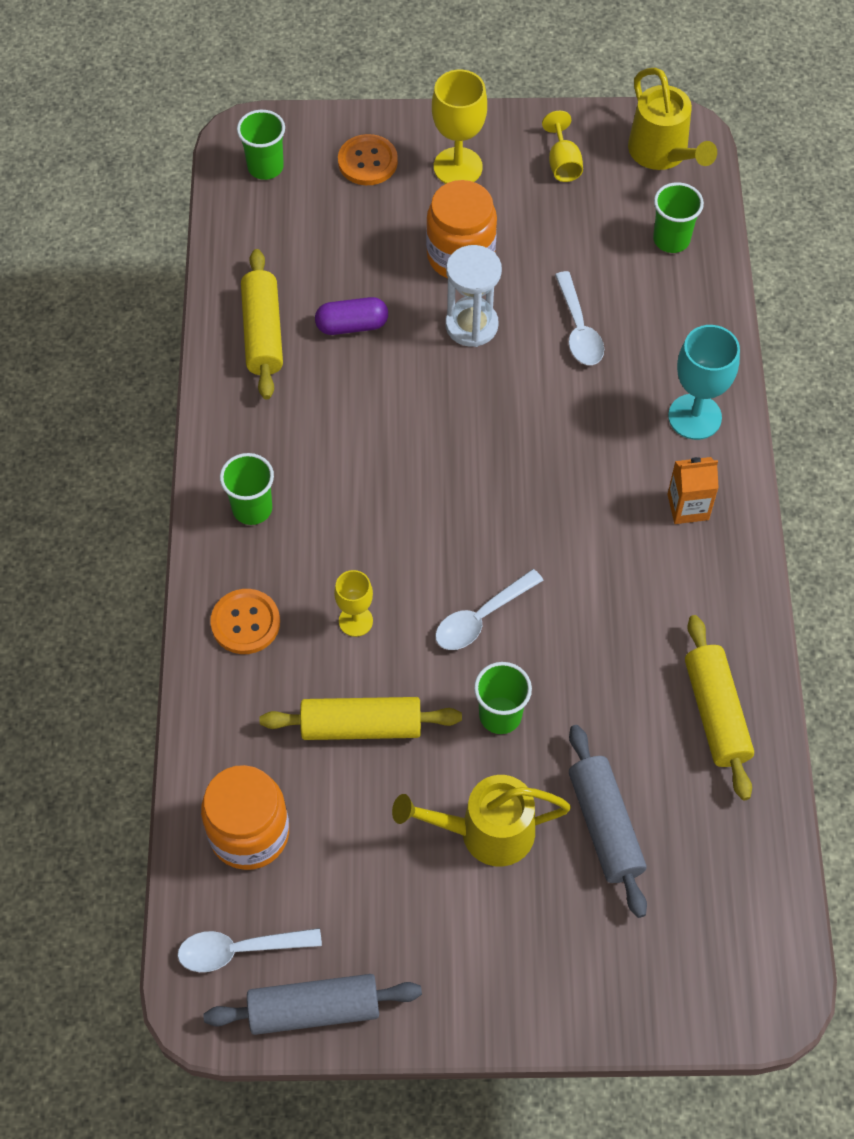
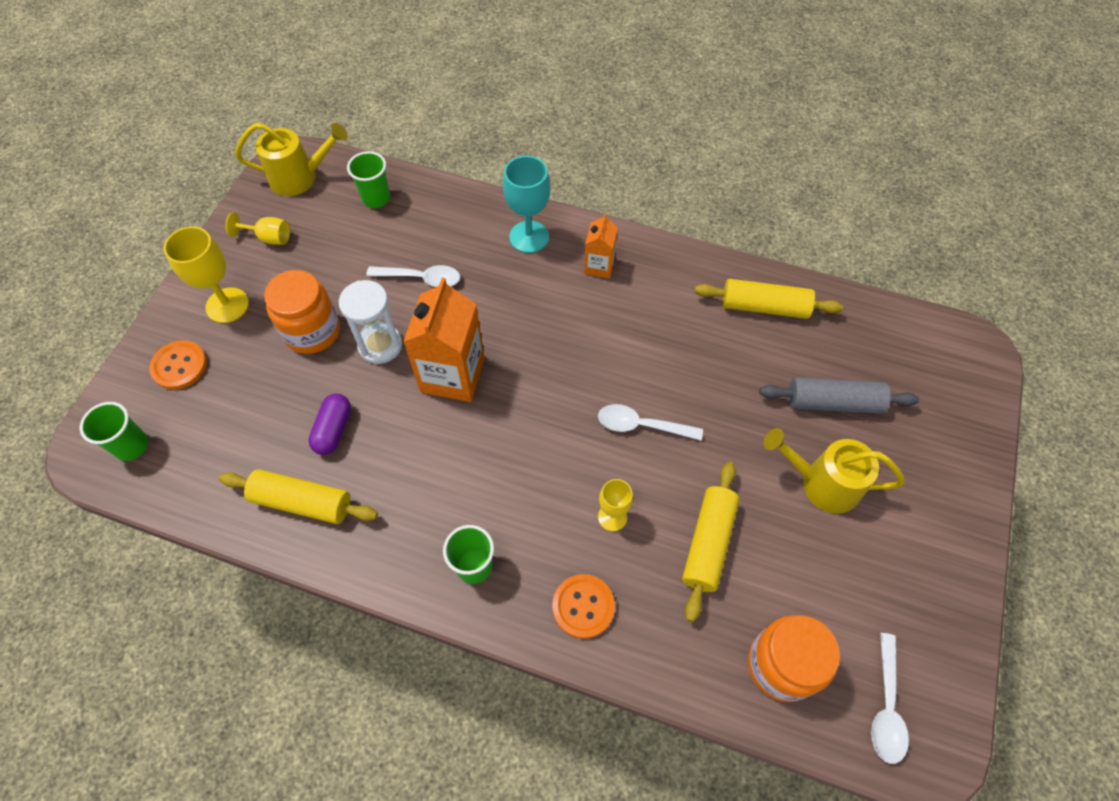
camera: 70 degrees left, 0 degrees up
grey rolling pin [203,974,422,1035] -> none
yellow watering can [392,775,571,867] -> yellow watering can turned 90 degrees clockwise [763,428,905,514]
white spoon [435,569,543,650] -> white spoon turned 120 degrees clockwise [598,404,703,441]
green cup [474,662,532,734] -> none
none -> orange carton [403,277,485,402]

